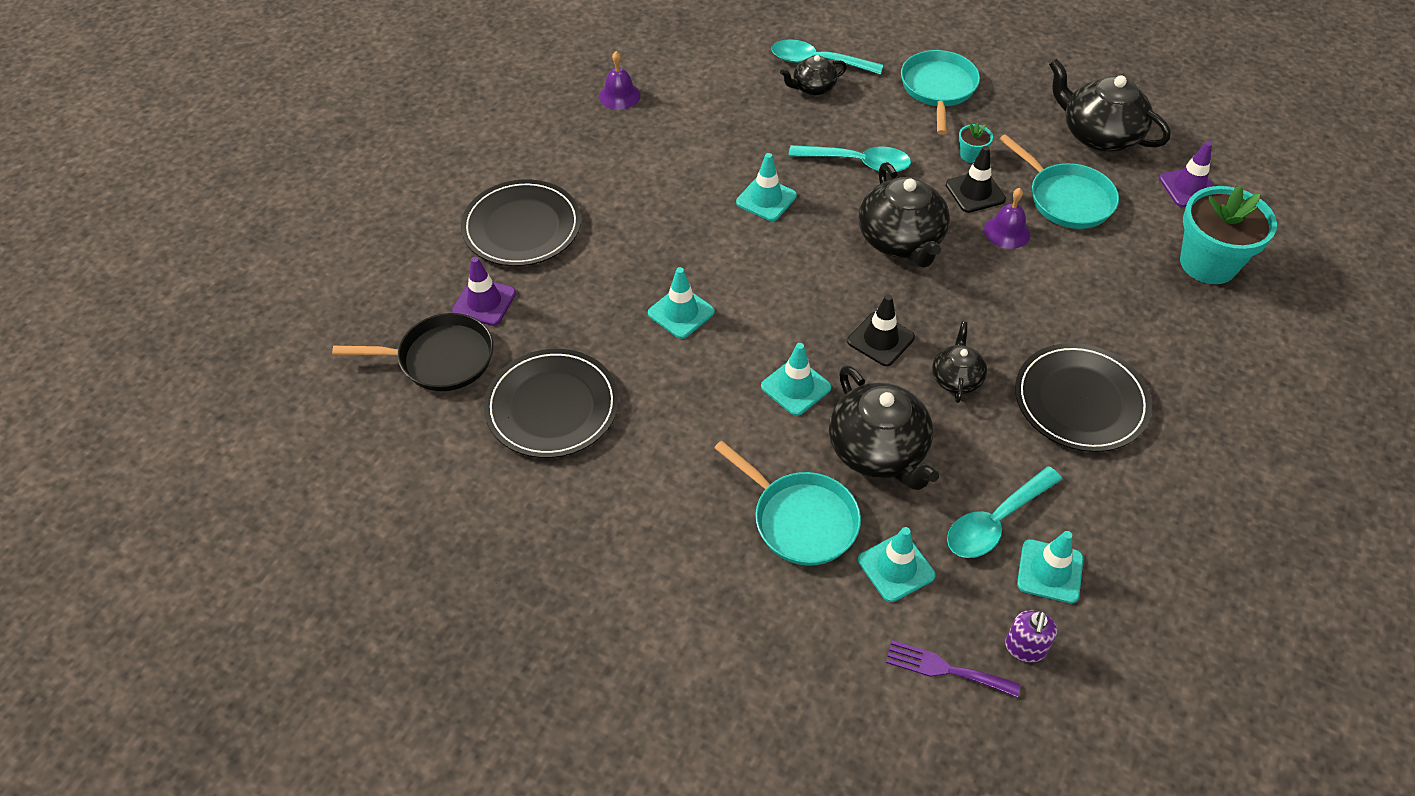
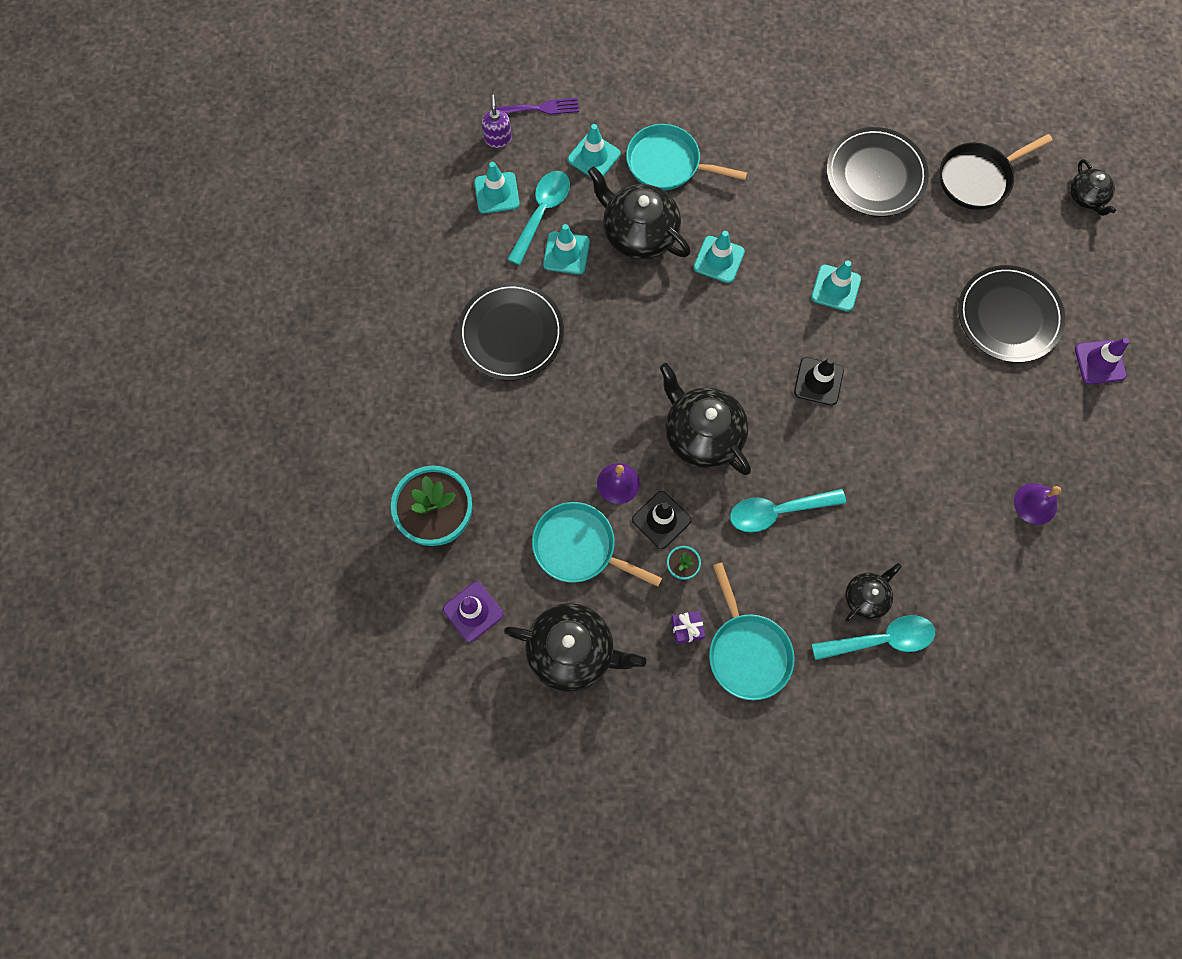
camera: 155 degrees right, 20 degrees up
purple traffic cone [452,257,516,326] -> purple traffic cone moved to [1075,338,1129,384]
turquoise traffic cone [736,153,797,221] -> turquoise traffic cone moved to [543,224,590,274]
black traffic cone [847,294,915,366] -> black traffic cone moved to [794,357,844,406]
black teapot [932,322,987,403] -> black teapot moved to [1070,159,1116,216]
none -> purple gift [671,611,705,644]

